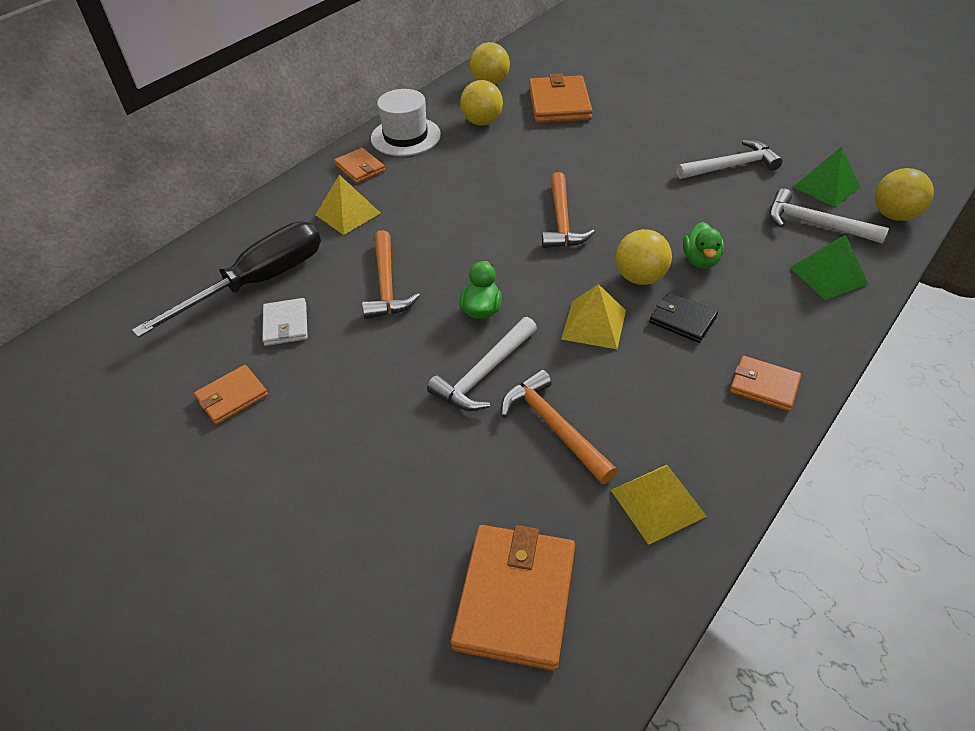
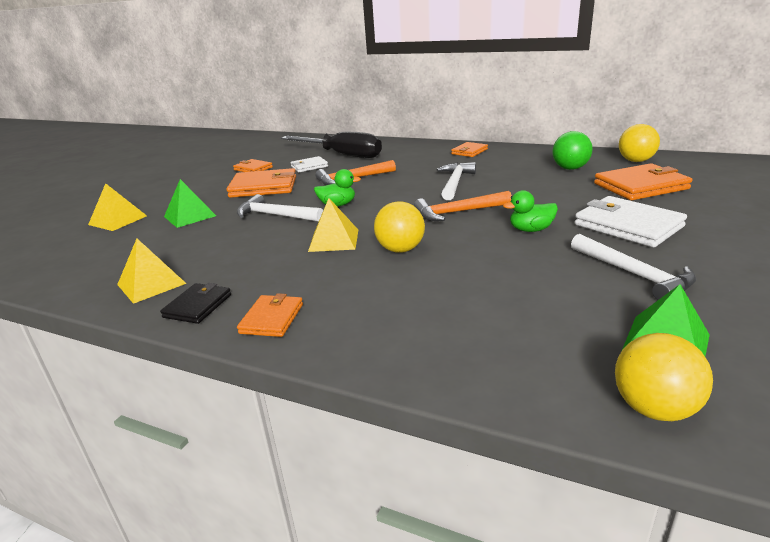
camera: 75 degrees right, 20 degrees down
yellow pyramid [315,175,380,235] -> yellow pyramid moved to [88,183,147,231]
white hat [371,89,441,156] -> none
orange wallet [451,525,575,671] -> orange wallet moved to [226,168,296,198]
yellow ball [460,80,503,125] -> green ball [553,131,593,170]
orange hammer [501,369,617,484] -> none
black wallet [649,292,718,343] -> black wallet moved to [160,283,231,324]
green duck [683,222,724,269] -> green duck moved to [503,190,558,232]
white hammer [769,189,889,244] -> white hammer moved to [437,162,476,200]
green pyramid [790,234,868,300] -> green pyramid moved to [164,179,216,228]
none -> white wallet [575,196,687,247]

